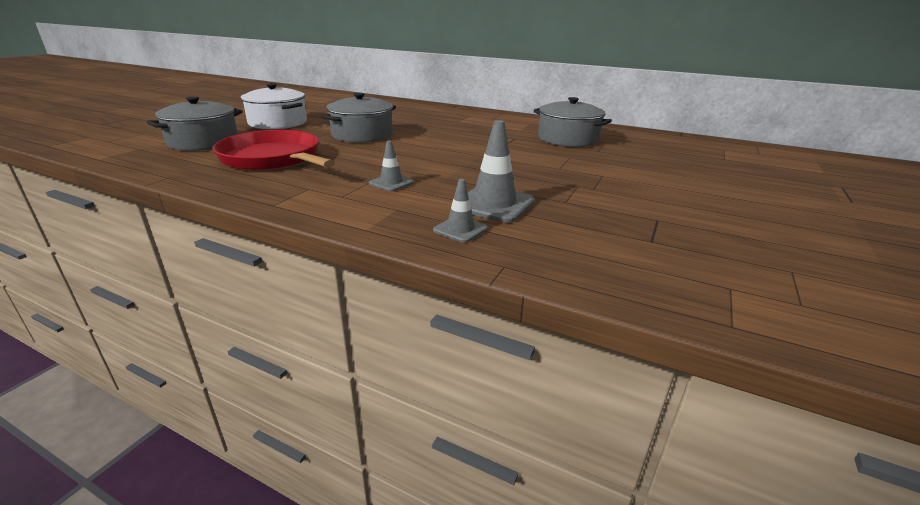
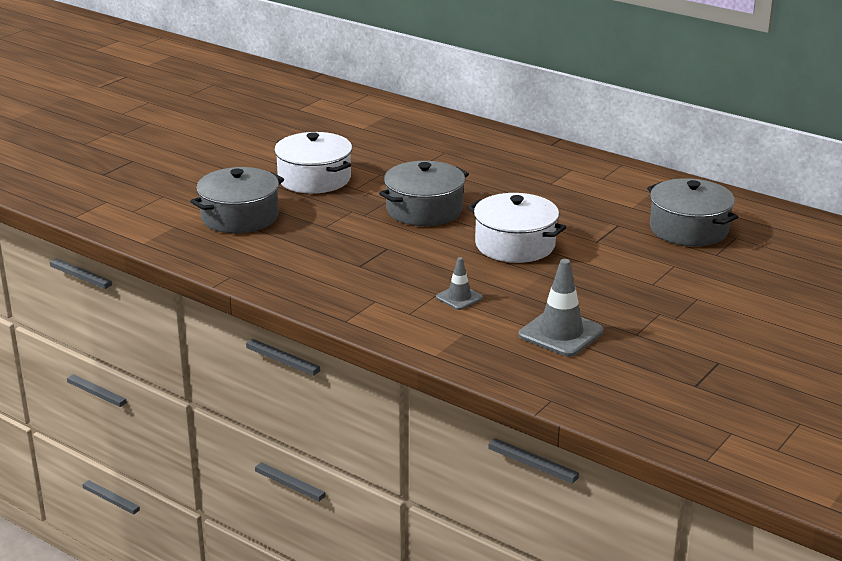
camera: 10 degrees right, 0 degrees up
red pan [212,130,335,170] -> none
grey traffic cone [433,179,488,243] -> none
none -> white pot [468,193,566,263]

